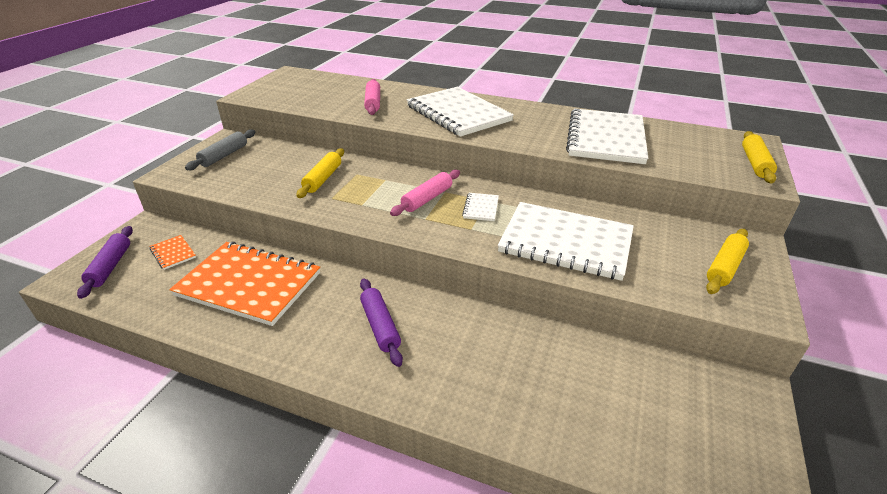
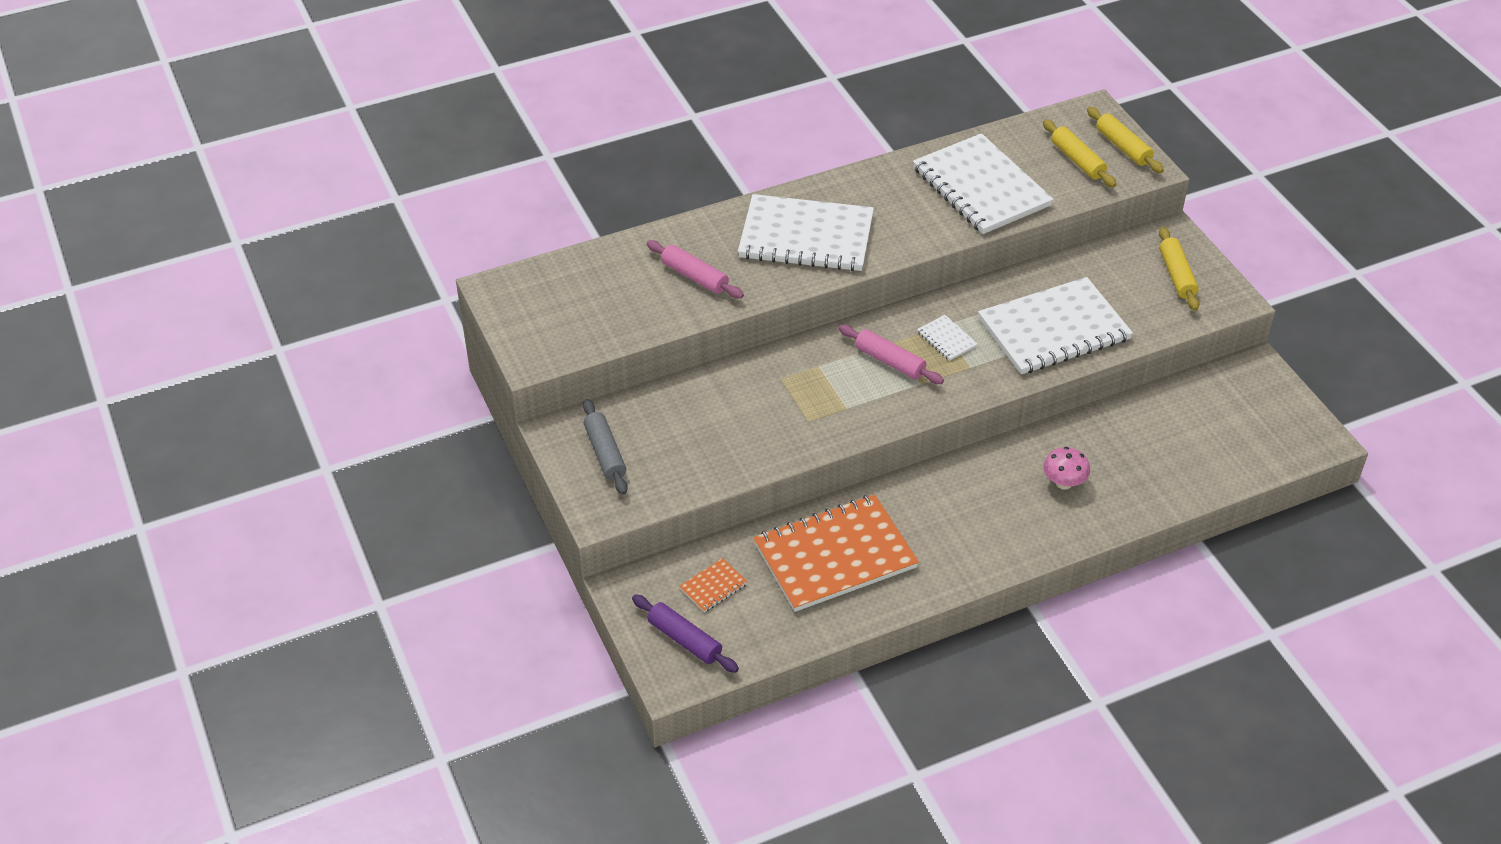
camera: 45 degrees left, 10 degrees up
orange notebook [149,235,196,270] -> orange notebook turned 45 degrees counterclockwise [679,558,748,612]
yellow rolling pin [297,148,344,198] -> yellow rolling pin moved to [1043,119,1117,188]
purple rolling pin [360,278,403,367] -> none
pink rolling pin [390,170,460,216] -> pink rolling pin turned 45 degrees counterclockwise [839,325,944,384]
none -> pink mushroom [1043,447,1090,490]

